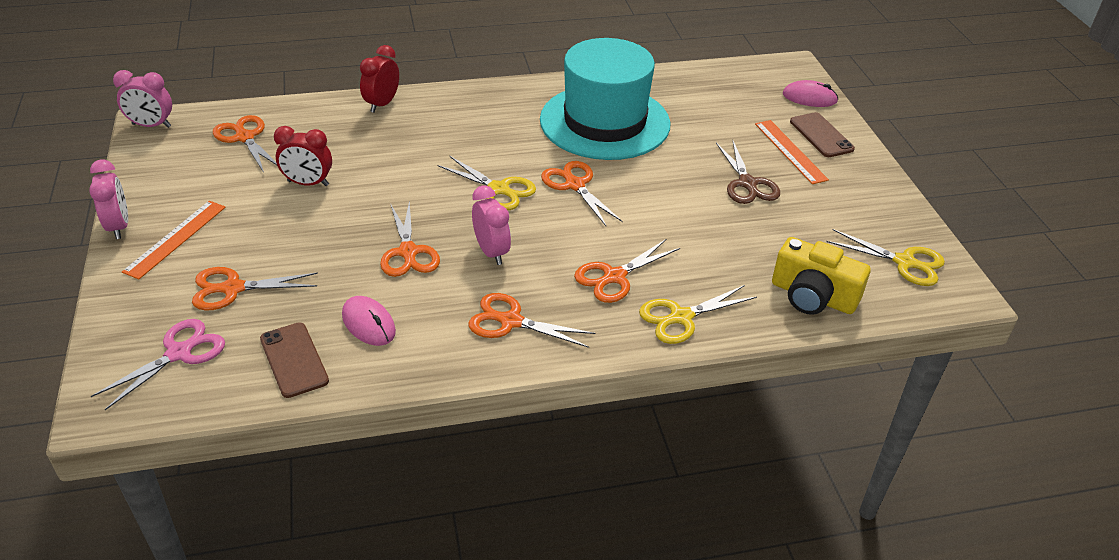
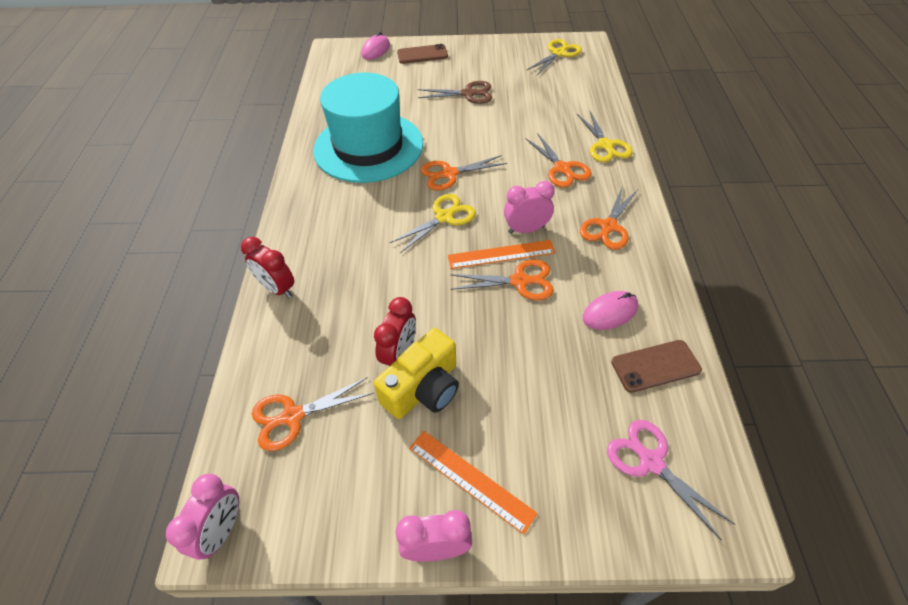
camera: 75 degrees left, 10 degrees up
orange scissors [192,267,318,311] -> none
orange ruler [755,120,829,184] -> orange ruler moved to [447,240,556,269]
yellow camera [772,237,871,315] -> yellow camera moved to [374,328,459,419]

